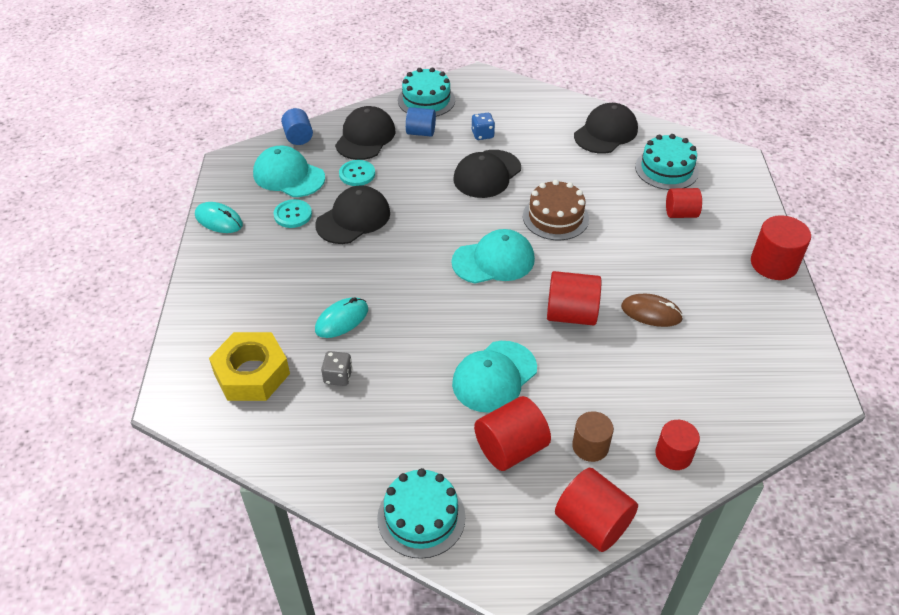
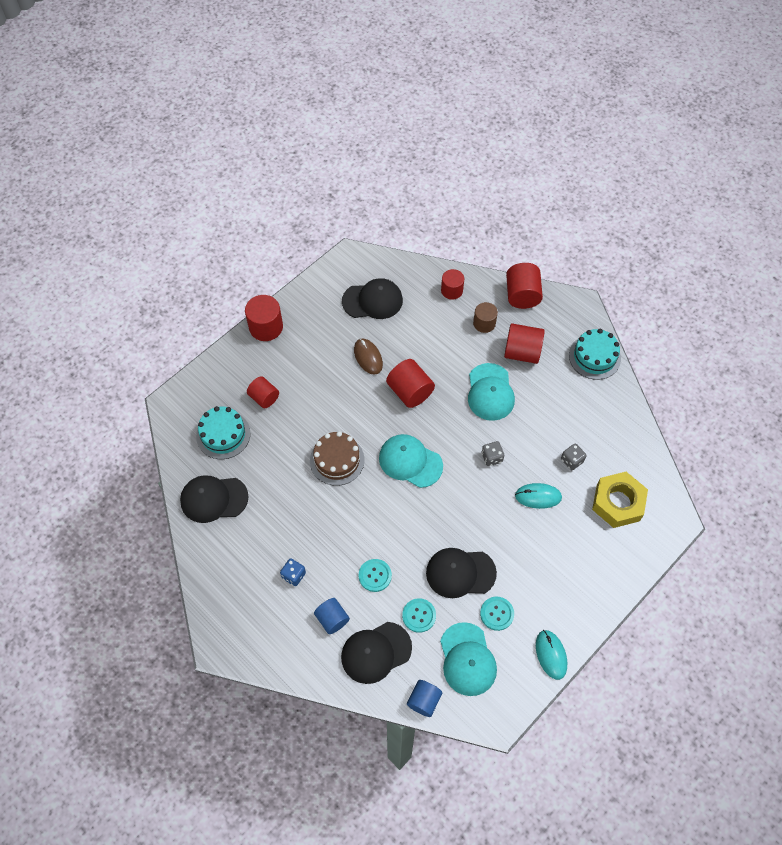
camera: 135 degrees left, 15 degrees up
turquoise cake [398,67,455,117] -> none
turquoise cap [452,341,537,413] -> turquoise cap turned 90 degrees clockwise [468,363,515,421]
black cap [453,150,521,198] -> black cap moved to [342,278,403,319]
none -> turquoise button [359,559,392,592]
none -> grey dice [482,441,504,466]

